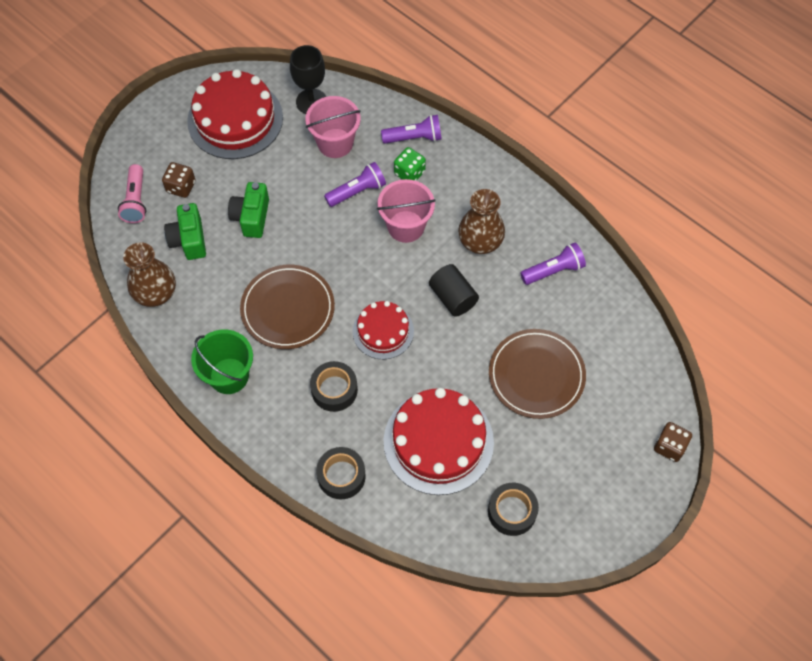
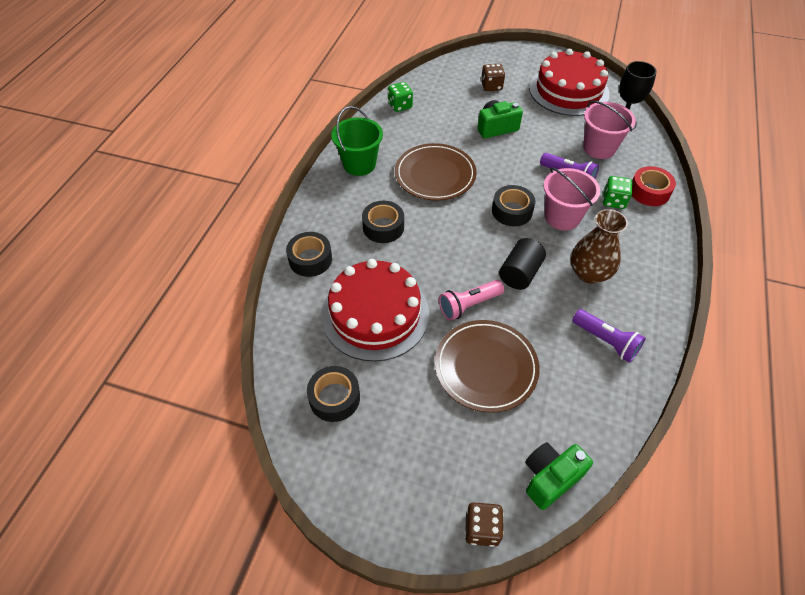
camera: 65 degrees right, 10 degrees down
pink flashlight [118,164,146,223] -> pink flashlight moved to [439,280,504,321]
brown vase [123,242,176,307] -> green dice [388,82,413,112]
green camera [164,203,206,260] -> green camera moved to [525,442,593,510]
red cake [353,301,414,359] -> none
purple flashlight [381,115,442,143] -> red tape [632,166,676,206]
none -> black tape [492,185,536,227]

